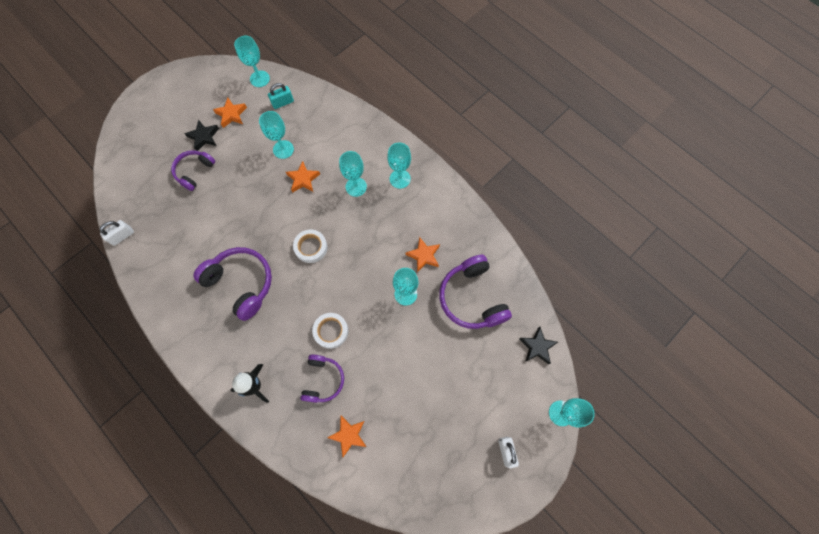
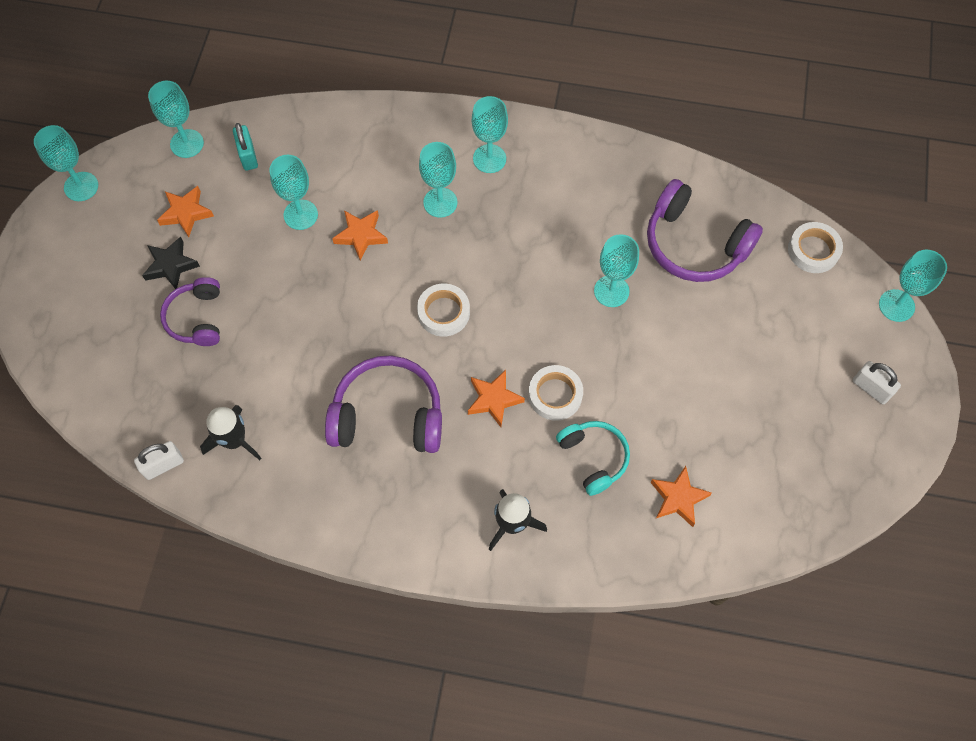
camera: 35 degrees left, 5 degrees down
white padlock [100,220,134,246] -> white padlock turned 45 degrees clockwise [134,441,184,480]
turquoise padlock [268,83,294,109] -> turquoise padlock turned 45 degrees counterclockwise [233,123,258,171]
purple headphones [300,354,344,403] -> turquoise headphones [556,421,630,496]
orange star [406,237,440,272] -> orange star moved to [468,370,525,427]
black star [520,327,558,364] -> white tape [788,222,843,273]
none -> turquoise goblet [34,125,98,201]
none -> black rocket [200,405,262,460]

